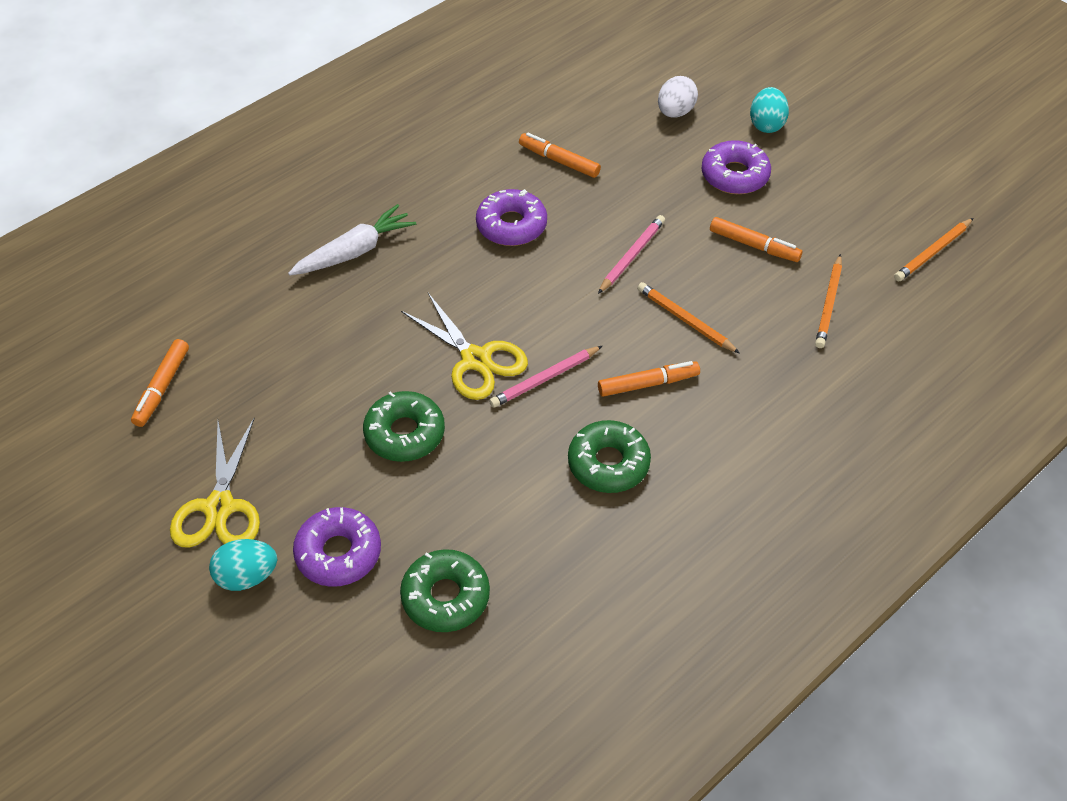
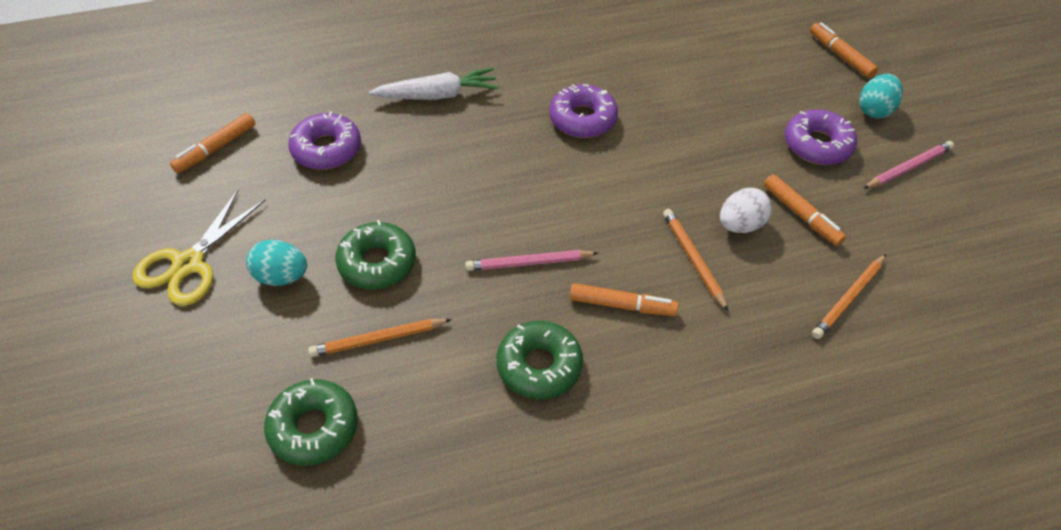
camera: 25 degrees right, 0 degrees up
turquoise egg [209,539,277,591] -> turquoise egg moved to [246,240,307,286]
purple donut [293,507,381,587] -> purple donut moved to [288,112,361,170]
yellow scissors [401,293,528,400] -> none
orange marker [519,133,601,178] -> orange marker moved to [810,22,878,78]
pink pencil [598,215,665,294] -> pink pencil moved to [863,141,954,189]
white egg [658,76,698,118] -> white egg moved to [720,188,772,233]
orange pencil [894,218,973,281] -> orange pencil moved to [308,319,452,357]

